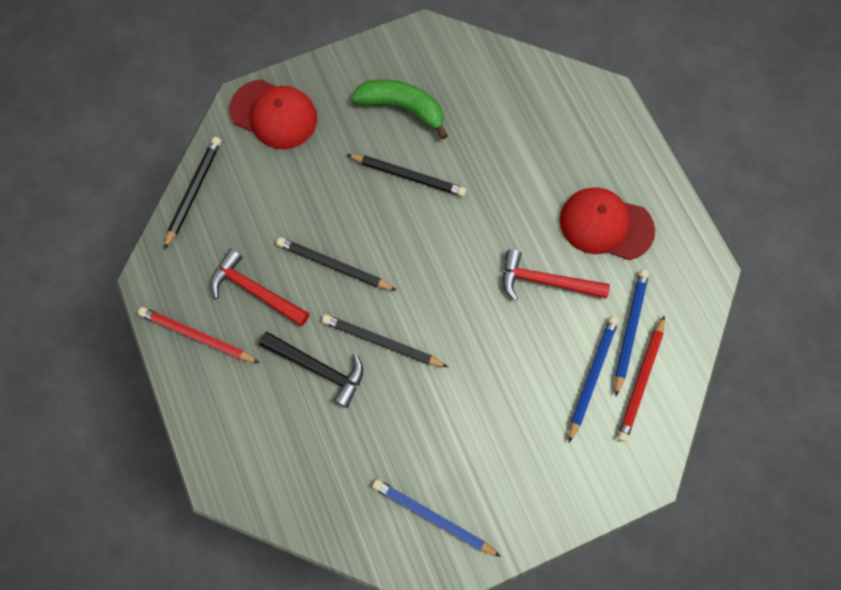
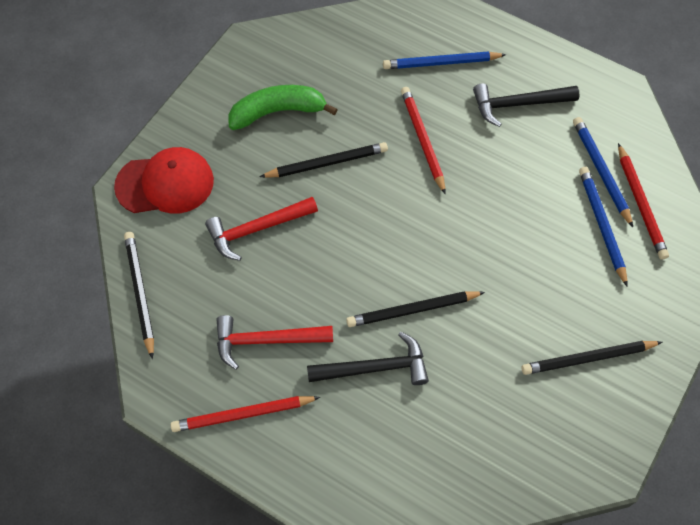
camera: 35 degrees left, 10 degrees down
black pencil [276,237,397,291] -> black pencil moved to [521,341,662,375]
blue pencil [372,479,501,557] -> blue pencil moved to [383,51,506,69]
red hammer [503,249,610,301] -> red hammer moved to [205,197,318,261]
red cap [560,188,655,260] -> black hammer [473,83,579,127]
none -> red pencil [401,87,446,195]

